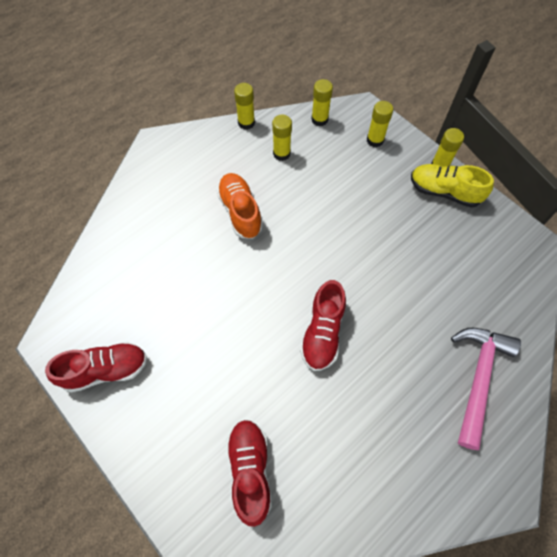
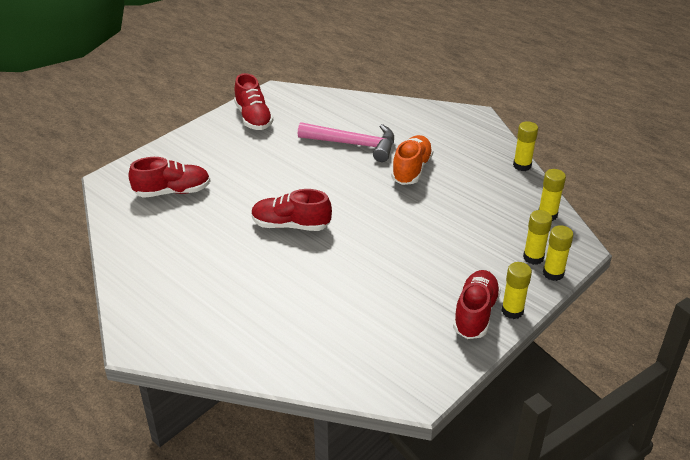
camera: 85 degrees right, 25 degrees down
orange shoe [217,173,263,239] -> orange shoe turned 45 degrees counterclockwise [391,135,434,185]
yellow glue stick [272,115,292,161] -> yellow glue stick moved to [543,225,574,281]
yellow shoe [411,164,494,208] -> red shoe [453,270,501,339]
pink hammer [451,328,521,450] -> pink hammer moved to [298,122,394,162]

